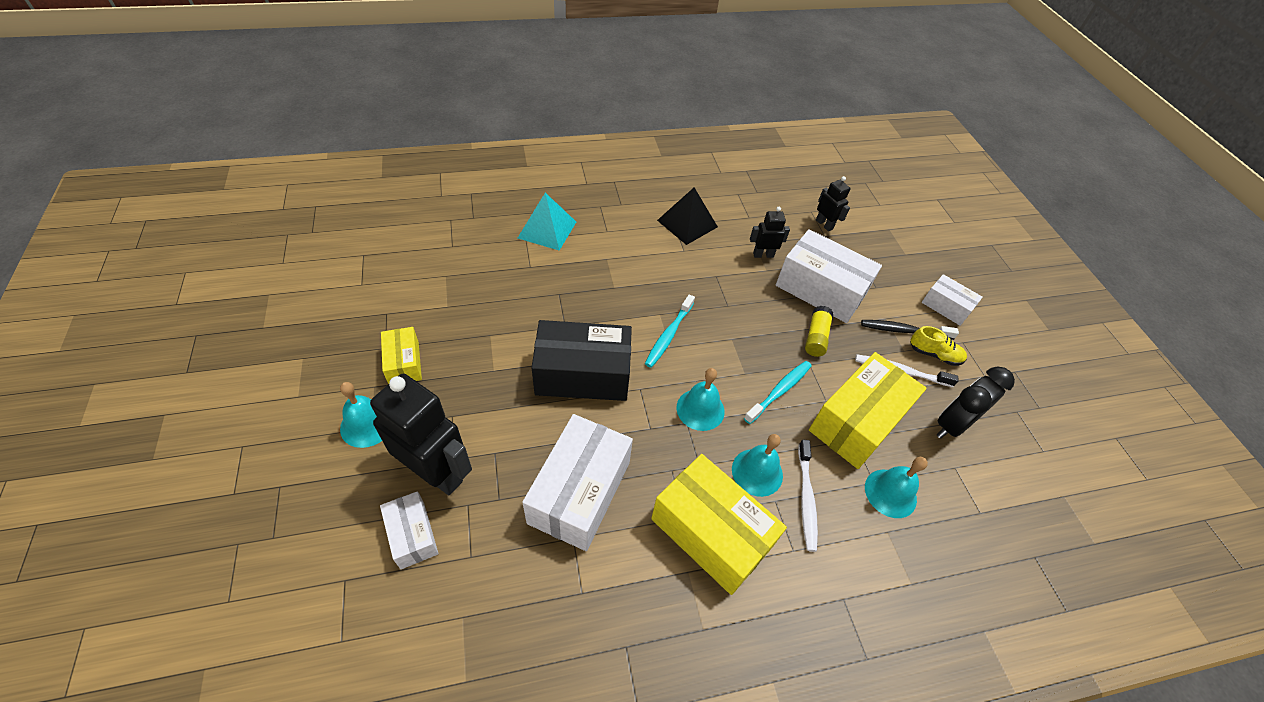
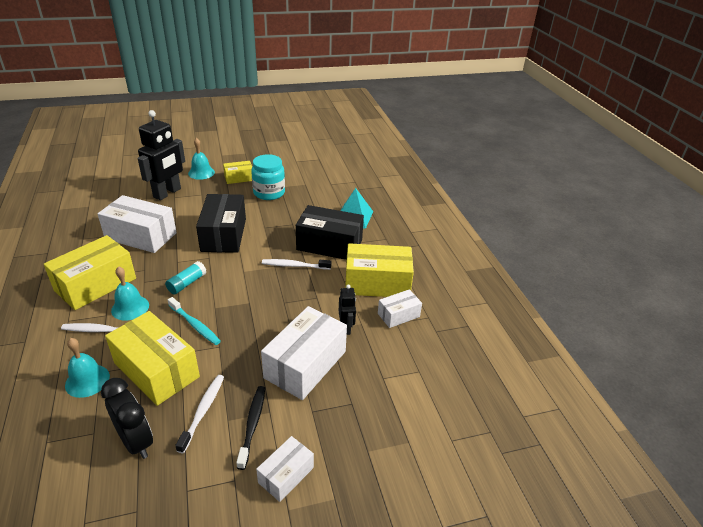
camera: 90 degrees right, 15 degrees down
white box [380,491,439,569] -> white box moved to [378,289,422,328]
turquoise toothbrush [645,294,695,368] -> none
black pyramid [657,188,718,245] -> yellow box [345,243,414,297]
turquoise bell [677,368,725,431] -> turquoise glue stick [165,261,206,294]
yellow glue stick [805,306,833,357] -> none
black robot [816,176,851,231] -> none
yellow shoe [910,326,967,366] -> none
none -> turquoise jar [251,154,285,200]
none -> white toothbrush [262,259,332,270]
none -> black box [296,205,364,260]

